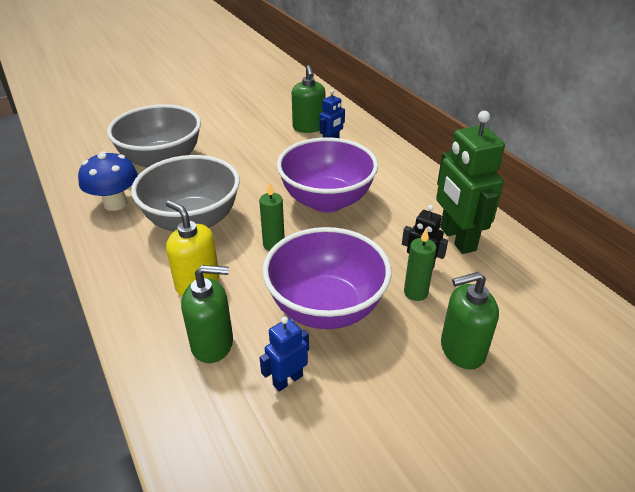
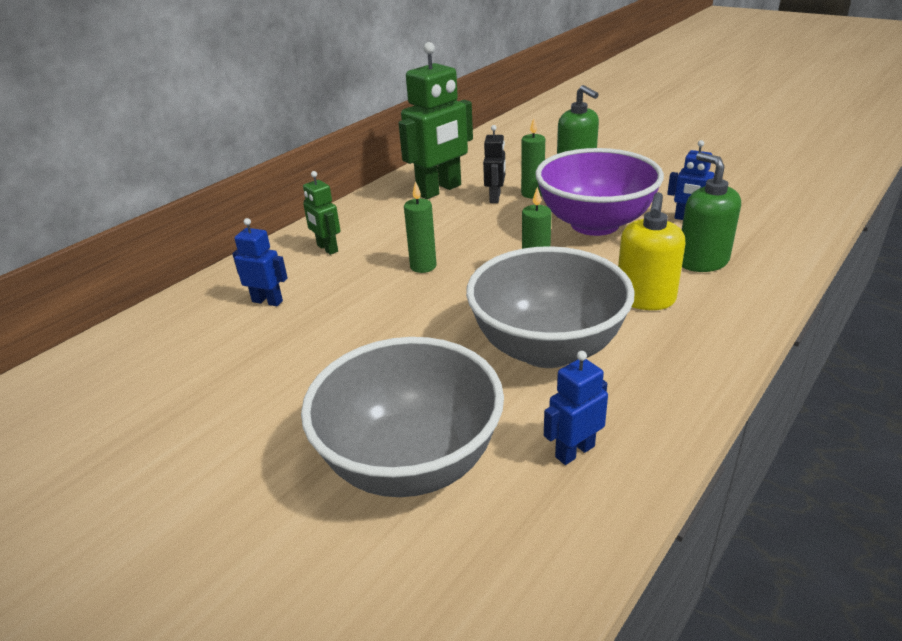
camera: 110 degrees left, 5 degrees down
blue mushroom [78,151,138,211] -> blue robot [544,351,608,465]
purple bowl [277,137,378,213] -> green candle [404,181,437,273]
green soap dispenser [292,65,325,133] -> none
none -> green robot [303,171,340,255]

